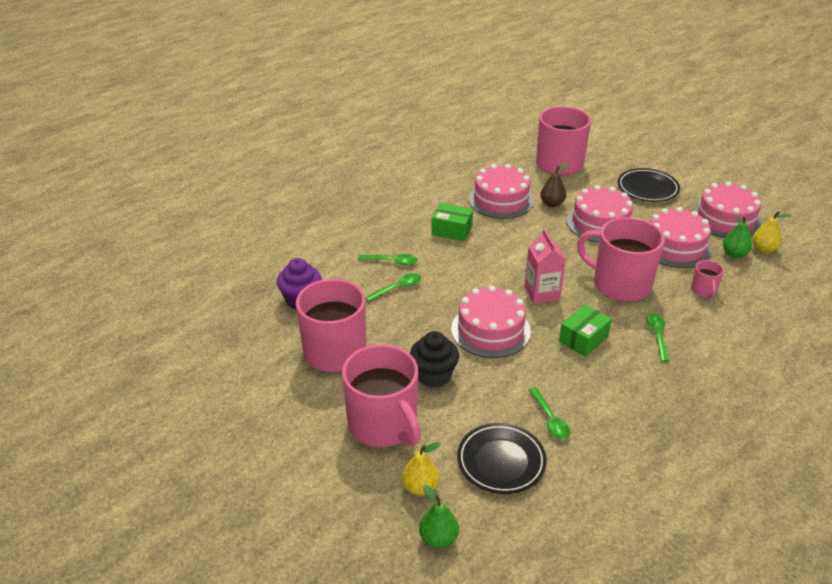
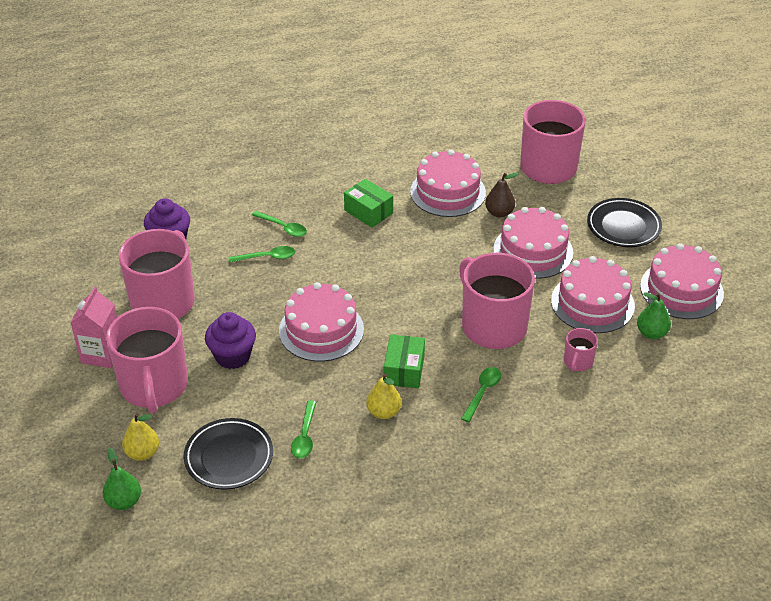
camera: 25 degrees right, 5 degrees up
black cupcake [410,331,459,388] -> purple cupcake [205,312,256,369]
pink carton [524,229,566,304] -> pink carton moved to [70,286,117,368]
green box [559,305,612,357] -> green box turned 60 degrees counterclockwise [384,334,425,388]
yellow pear [752,211,791,253] -> yellow pear moved to [366,373,402,419]

